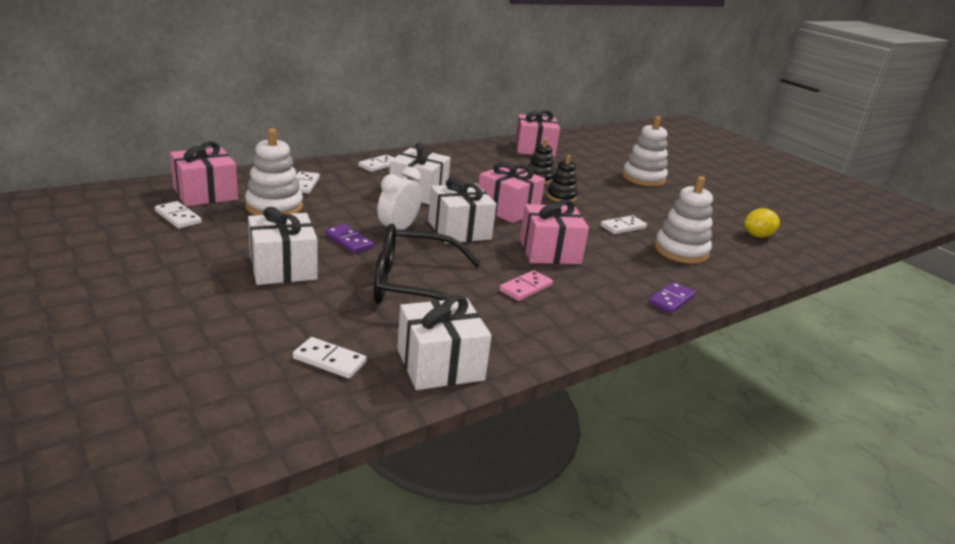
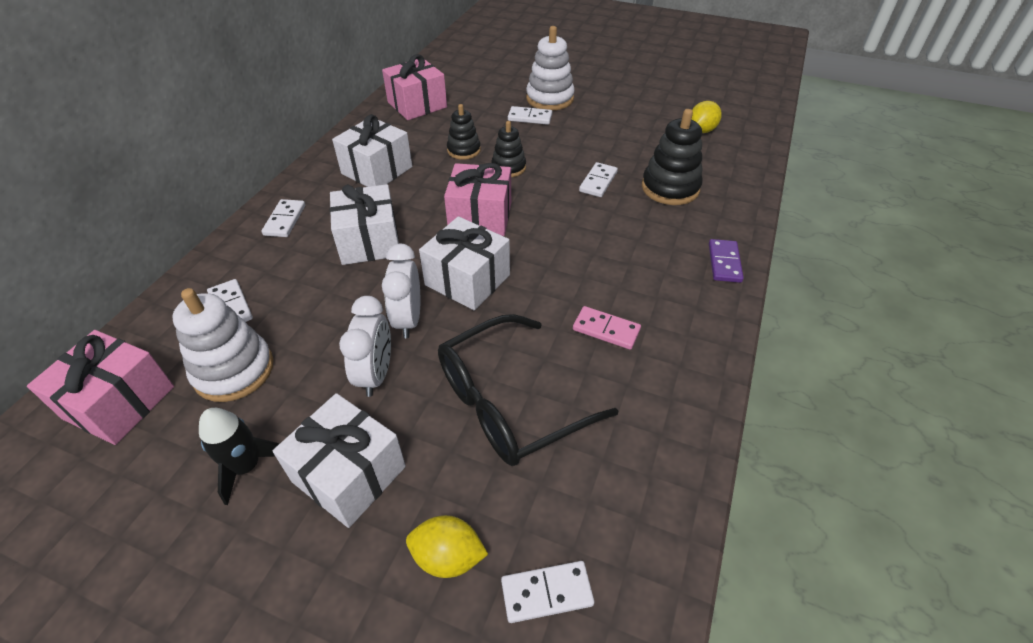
camera: 30 degrees left, 20 degrees up
white domino [155,201,202,229] -> white domino moved to [508,106,552,125]
purple domino [325,224,374,253] -> white clock [339,296,391,397]
white gift [397,295,492,390] -> white gift moved to [332,114,412,187]
pink domino [499,270,553,301] -> pink domino turned 75 degrees counterclockwise [573,306,641,350]
pink gift [520,199,589,264] -> none
white stacking toy [654,176,713,264] -> black stacking toy [642,109,703,205]
none -> black rocket [199,408,280,505]
none -> yellow lemon [406,515,488,578]

